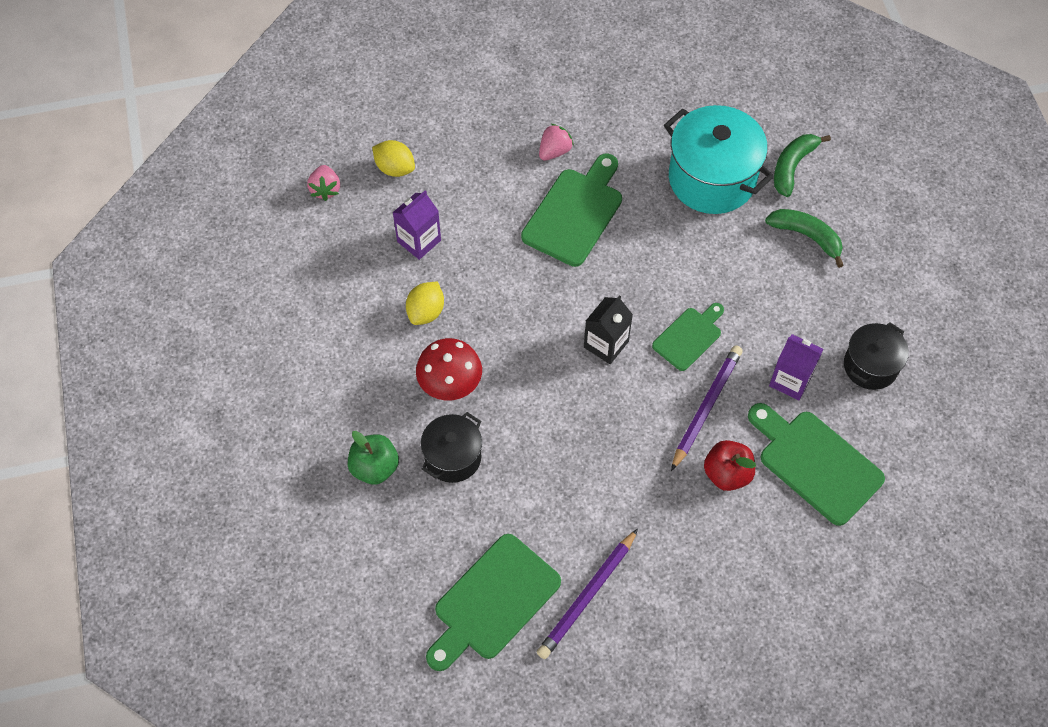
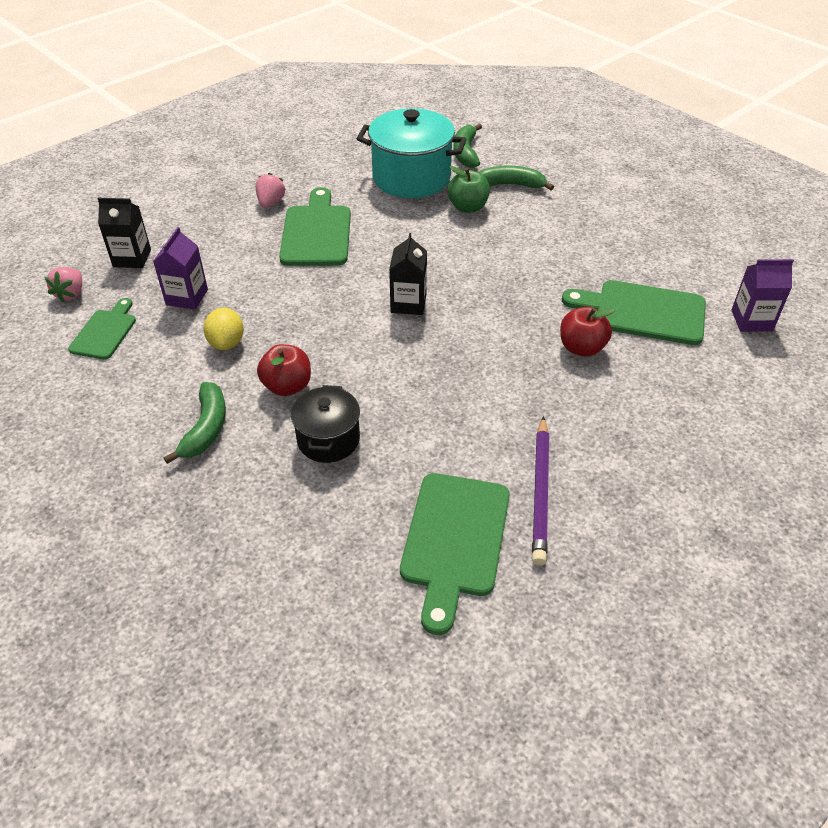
camera: 30 degrees left, 15 degrees down
pink strawberry [307,165,340,201] -> pink strawberry turned 45 degrees clockwise [45,267,82,302]
green apple [348,431,399,484] -> green apple moved to [447,166,490,213]
yellow lemon [372,140,415,177] -> black carton [98,198,151,268]
red mushroom [416,338,482,400] -> red apple [257,344,311,396]
green cutting board [652,303,724,371] -> green cutting board moved to [68,298,136,360]
purple pencil [671,345,743,471] -> none
purple carton [769,334,823,400] -> purple carton moved to [731,259,794,332]
black pot [844,322,909,390] -> none
none -> green banana [164,382,226,464]

